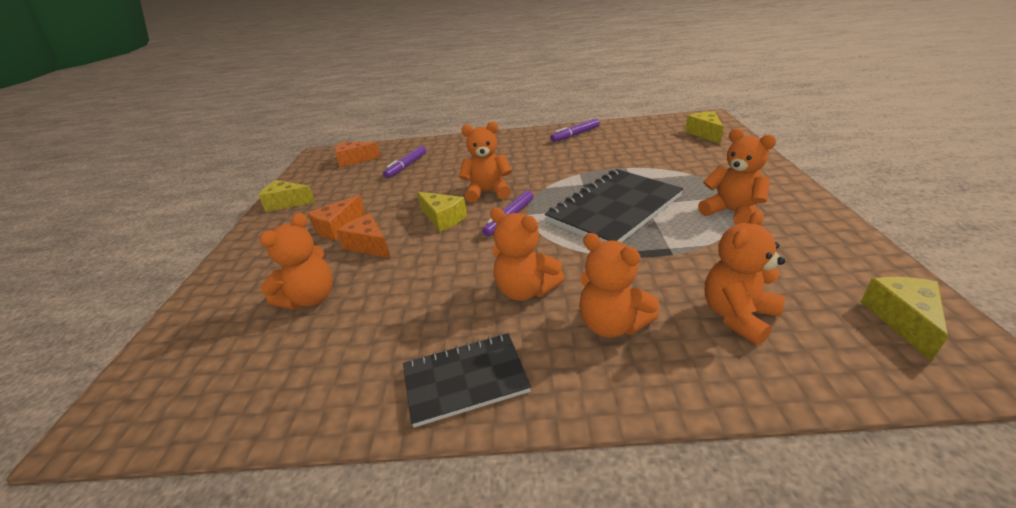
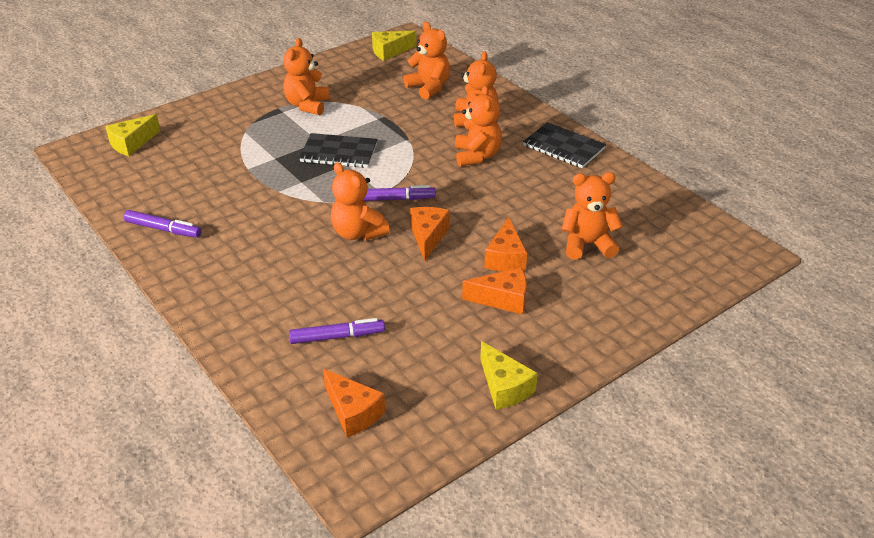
camera: 130 degrees left, 5 degrees up
yellow cheese [417,192,467,232] -> orange cheese [410,207,450,261]
black notebook [545,169,683,242] -> black notebook [299,133,378,168], size x0.62
orange teddy bear [705,210,785,345] -> orange teddy bear turned 135 degrees counterclockwise [403,22,450,99]

